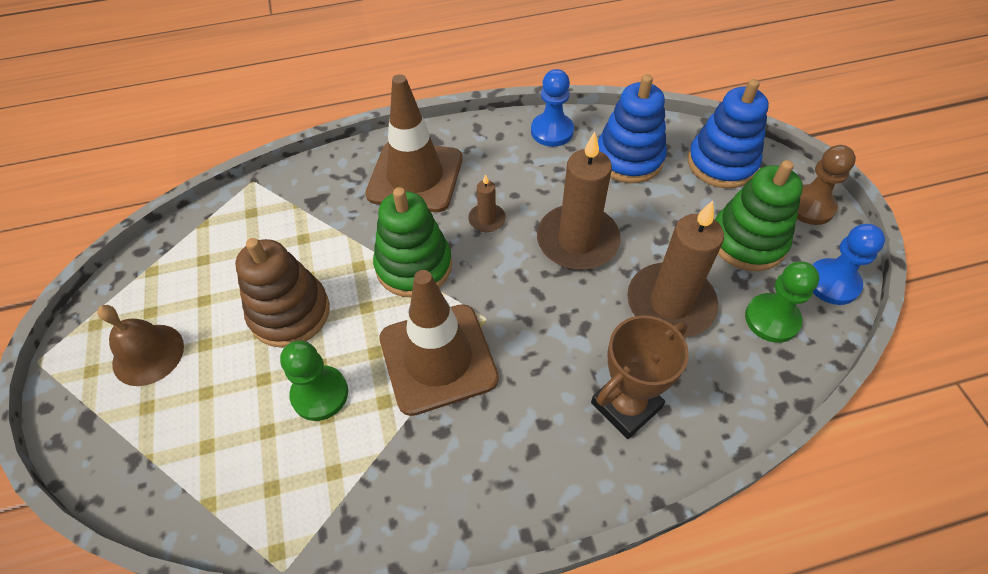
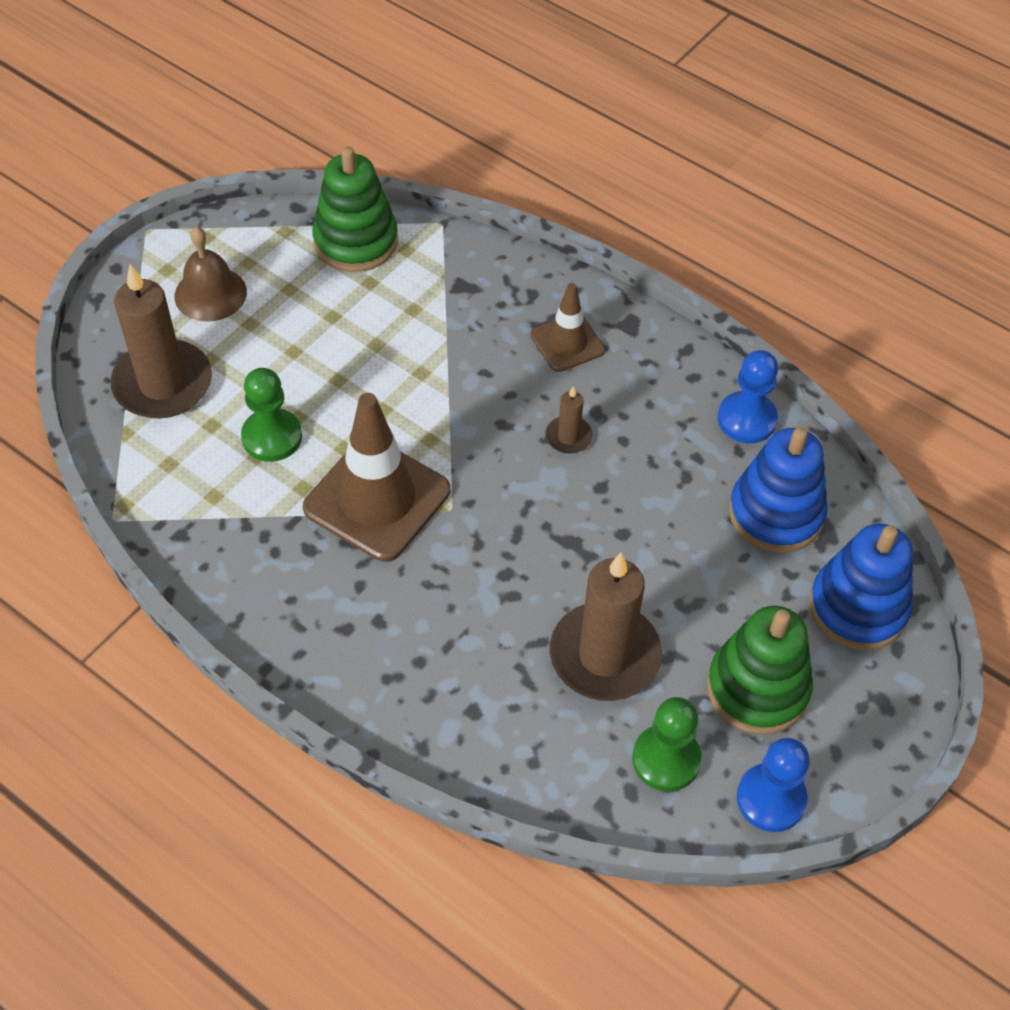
camera: 50 degrees right, 0 degrees up
brown stacking toy [235,238,330,348] -> none
brown traffic cone [366,74,463,212] -> brown traffic cone [531,283,605,372], size x0.56
green stacking toy [373,187,452,297] -> green stacking toy moved to [312,147,398,272]
brown candle [537,132,621,270] -> brown candle moved to [110,264,212,419]
brown trophy [591,315,689,439] -> none
brown pawn [797,145,856,225] -> none

